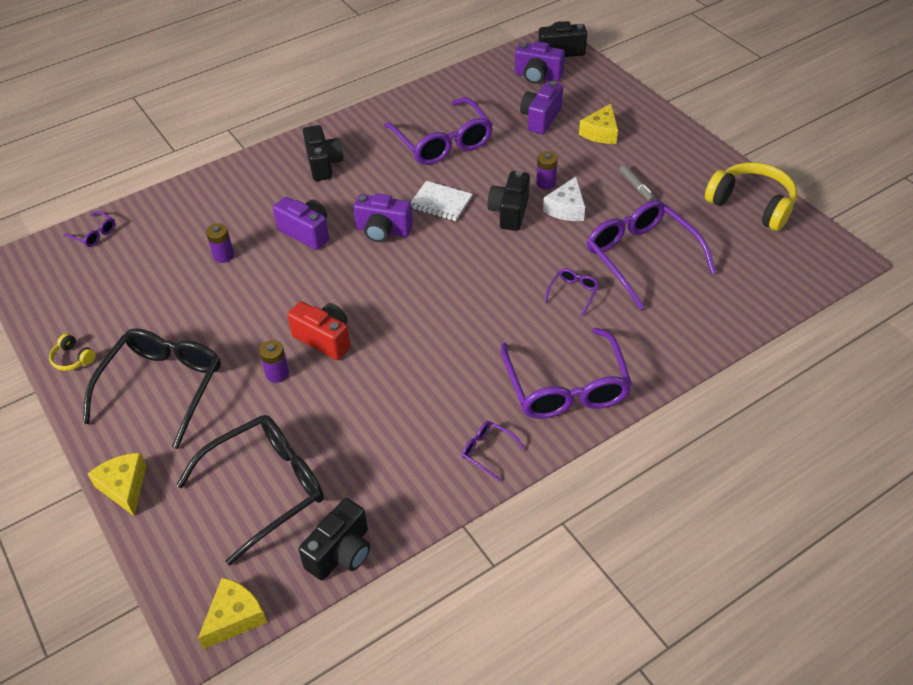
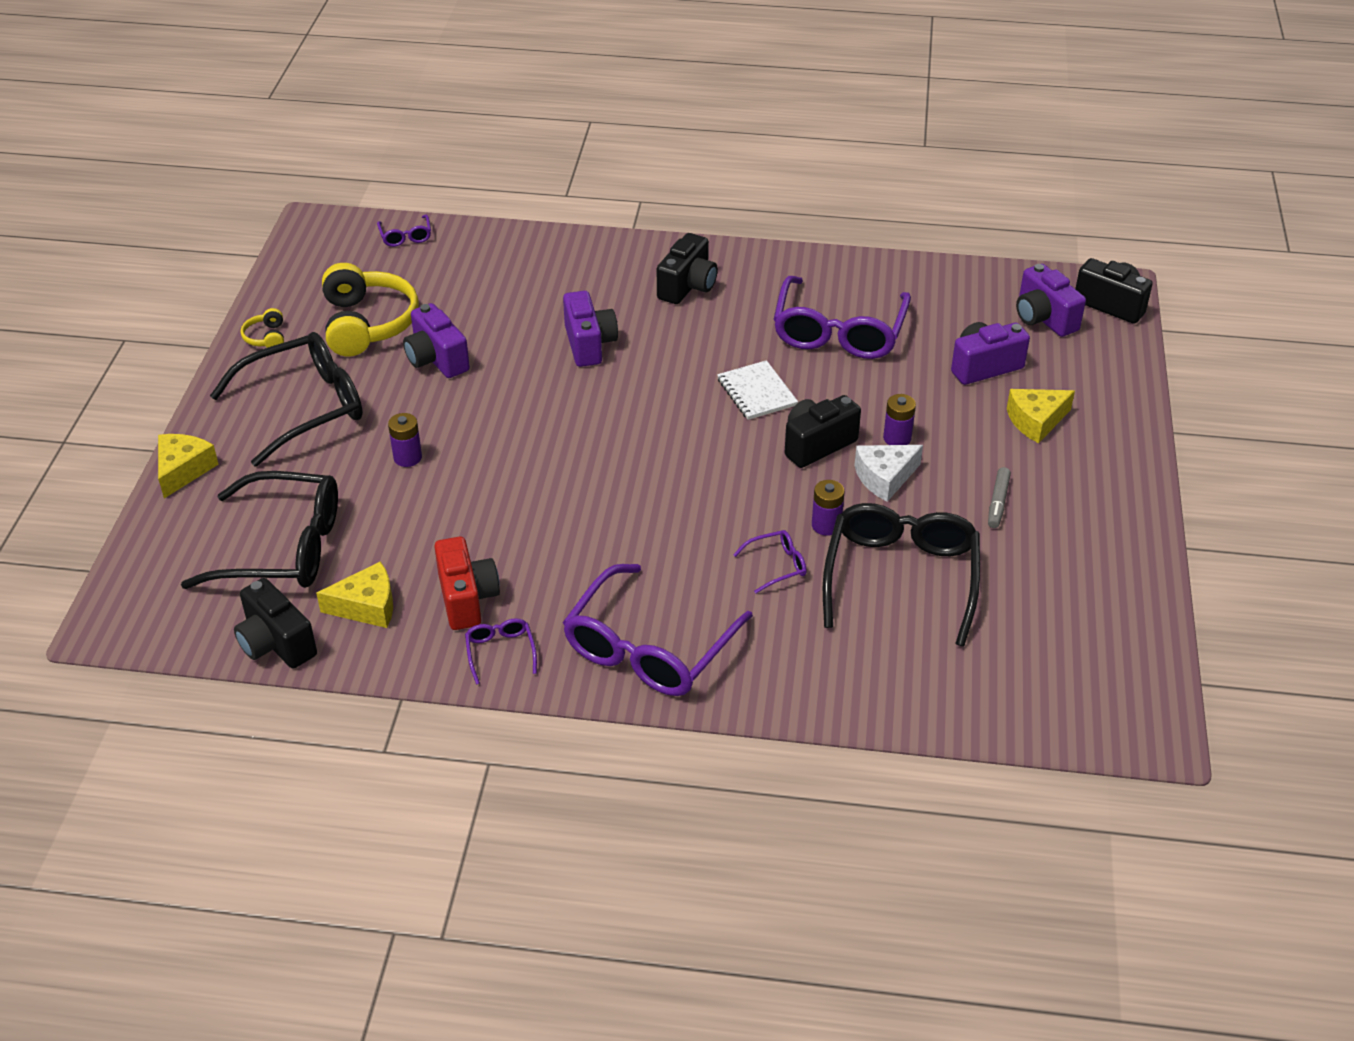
camera: 40 degrees right, 5 degrees down
yellow cheese [198,577,268,649] -> yellow cheese moved to [316,561,393,628]
purple battery [206,223,234,263] -> purple battery moved to [812,480,845,536]
red camera [287,301,351,360] -> red camera moved to [434,537,500,630]
black camera [298,498,370,580] -> black camera turned 60 degrees clockwise [234,578,317,668]
purple camera [353,193,413,242] -> purple camera moved to [403,303,470,378]
purple glasses [587,200,716,310] -> black glasses [823,503,980,647]
yellow headphones [705,162,797,231] -> yellow headphones moved to [322,263,419,356]

